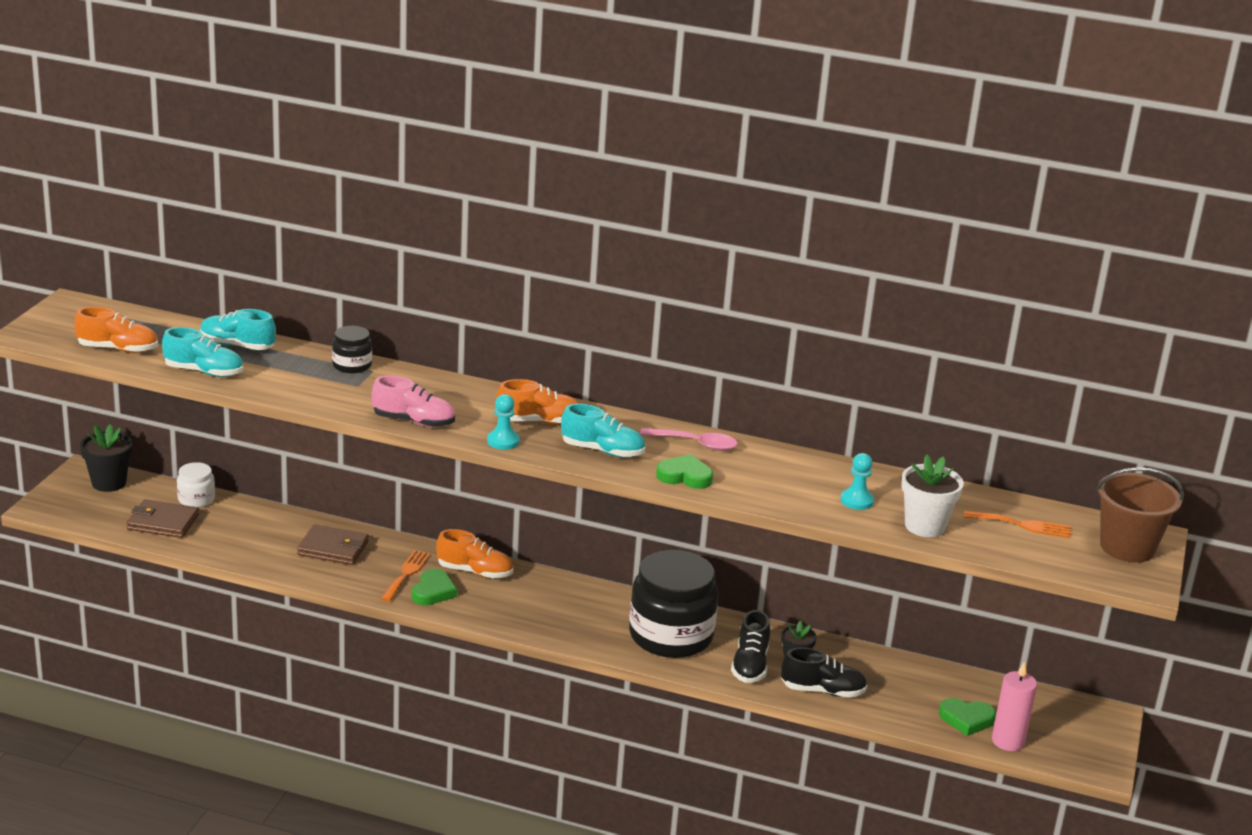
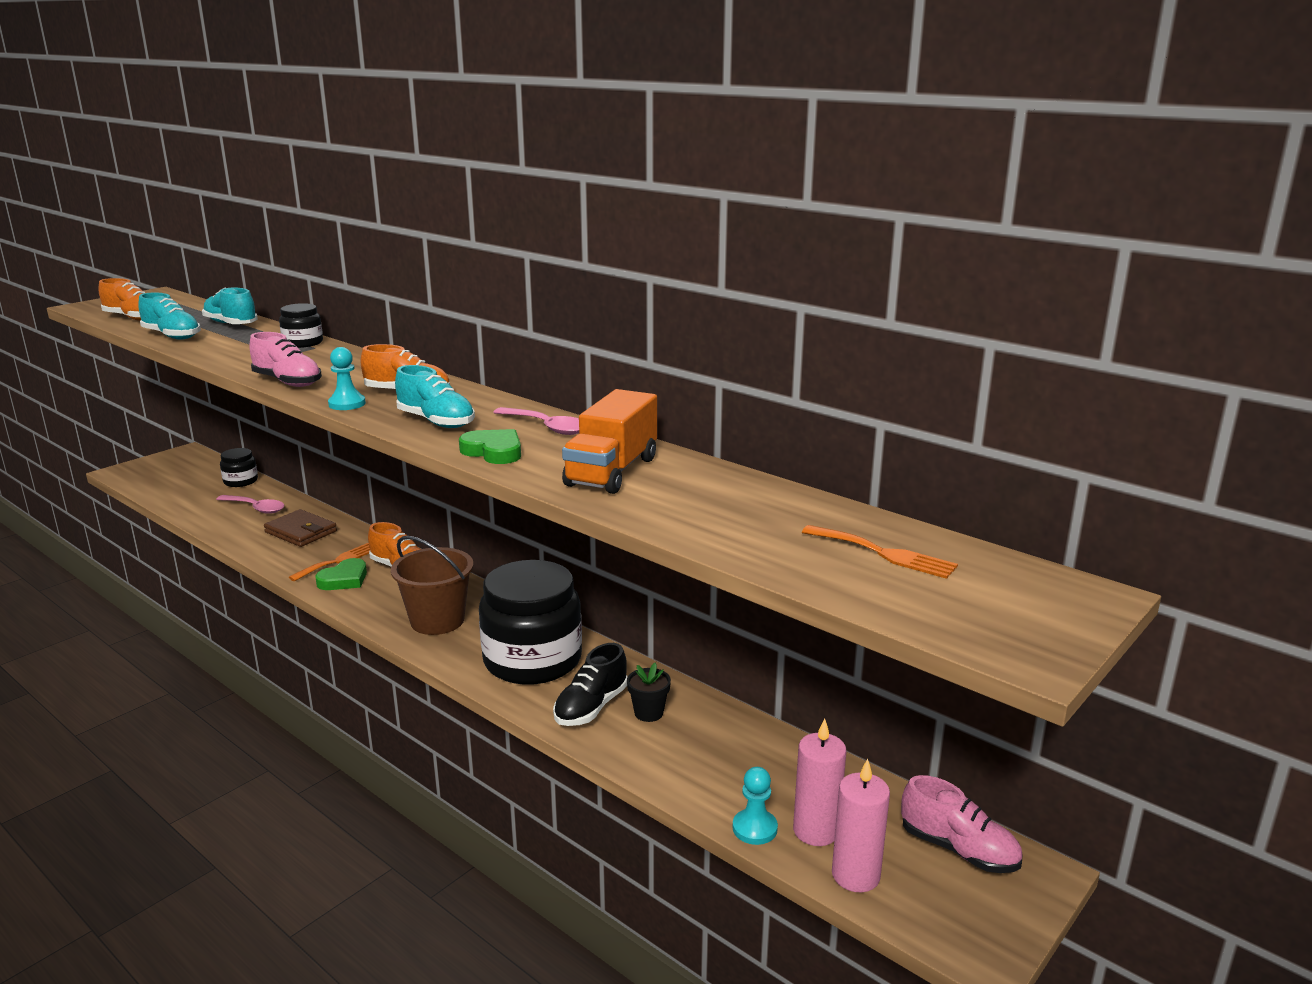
camera: 25 degrees right, 5 degrees down
black flower pot [80,424,132,492] -> none
brown wallet [127,499,199,538] -> none
white jar [177,462,215,508] -> black jar [220,448,258,487]
black shoe [781,647,867,698] -> none
turquoise pawn [840,453,874,510] -> turquoise pawn moved to [733,767,778,845]
white flower pot [901,454,964,537] -> none
green heart [939,698,996,736] -> pink candle [793,719,847,846]
brown bucket [1096,467,1184,563] -> brown bucket moved to [391,536,474,635]
none -> pink spoon [216,495,284,514]
none -> orange truck [562,389,657,494]
none -> pink shoe [901,775,1022,873]

